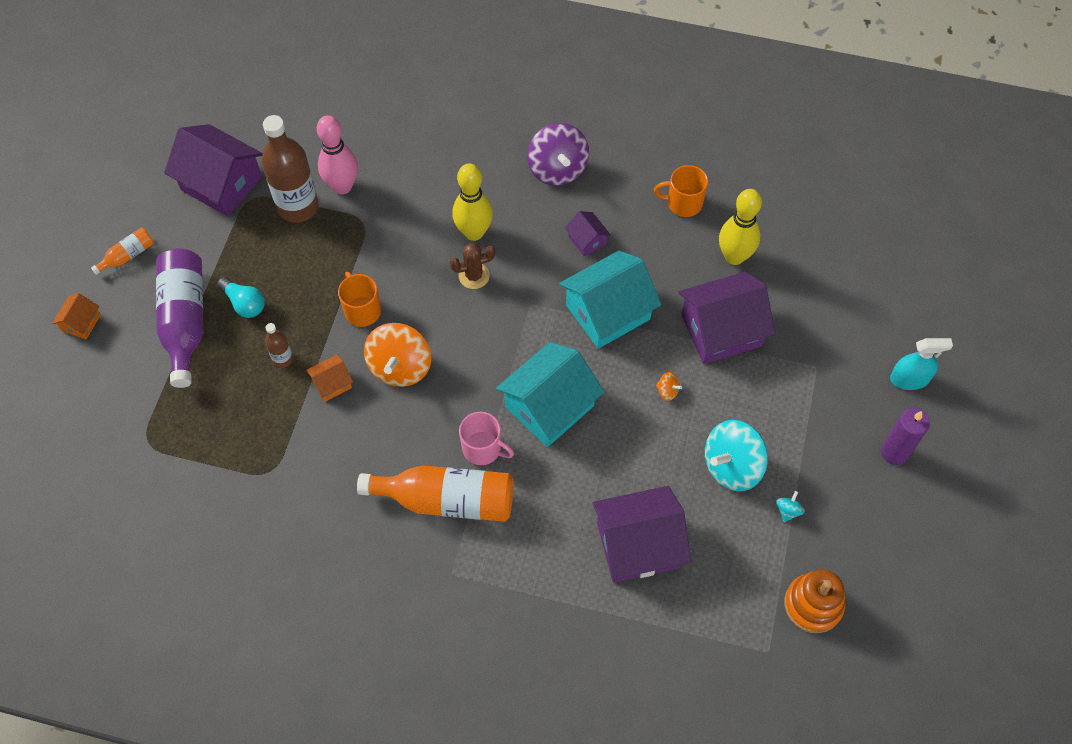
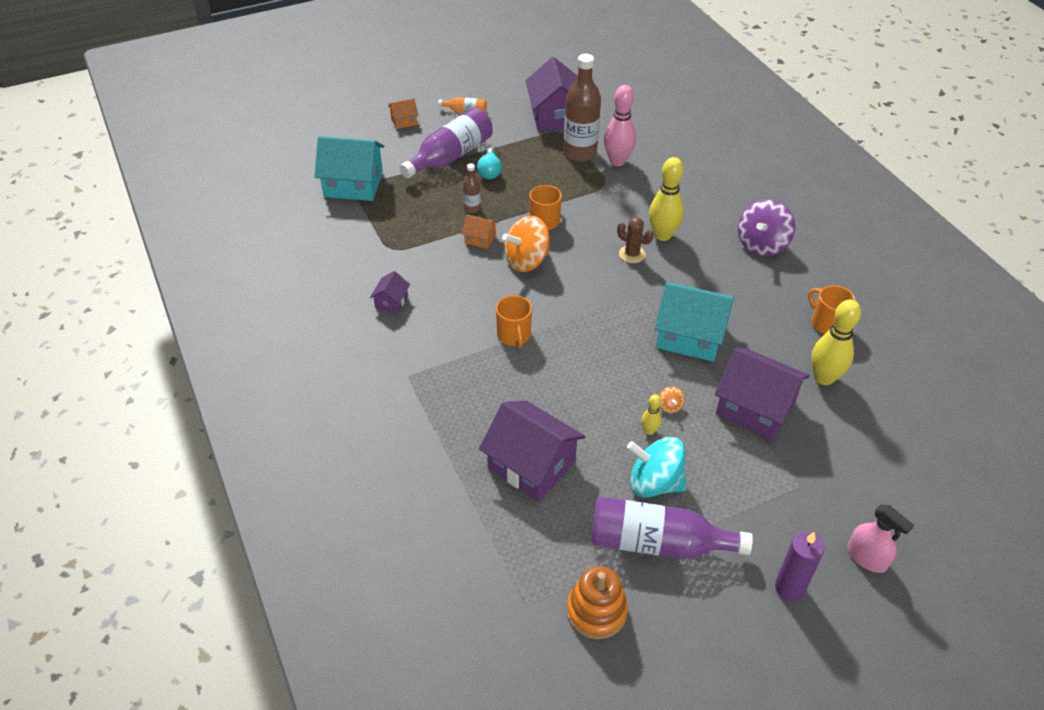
camera: 50 degrees right, 15 degrees down
orange bottle [357,466,514,522] -> none
pink mug [459,412,514,465] -> orange mug [496,295,532,348]
turquoise house [496,342,604,447] -> turquoise house moved to [315,136,384,201]
purple house [565,211,611,257] -> purple house moved to [370,271,410,313]
turquoise spinning top [776,491,805,522] -> purple bottle [591,497,753,559]
turquoise spray bottle [890,338,953,390] -> pink spray bottle [848,505,914,573]
none -> yellow bowling pin [641,394,662,435]

